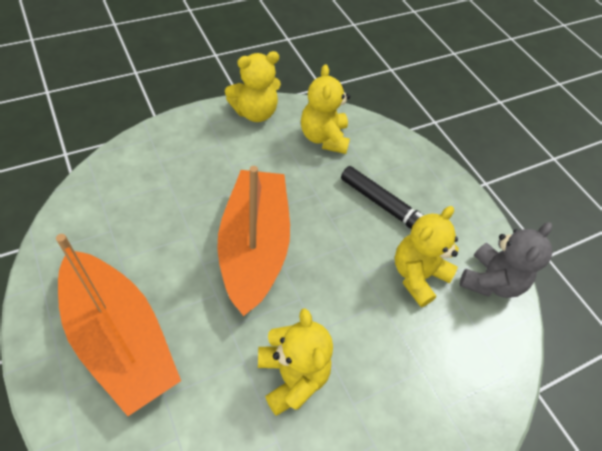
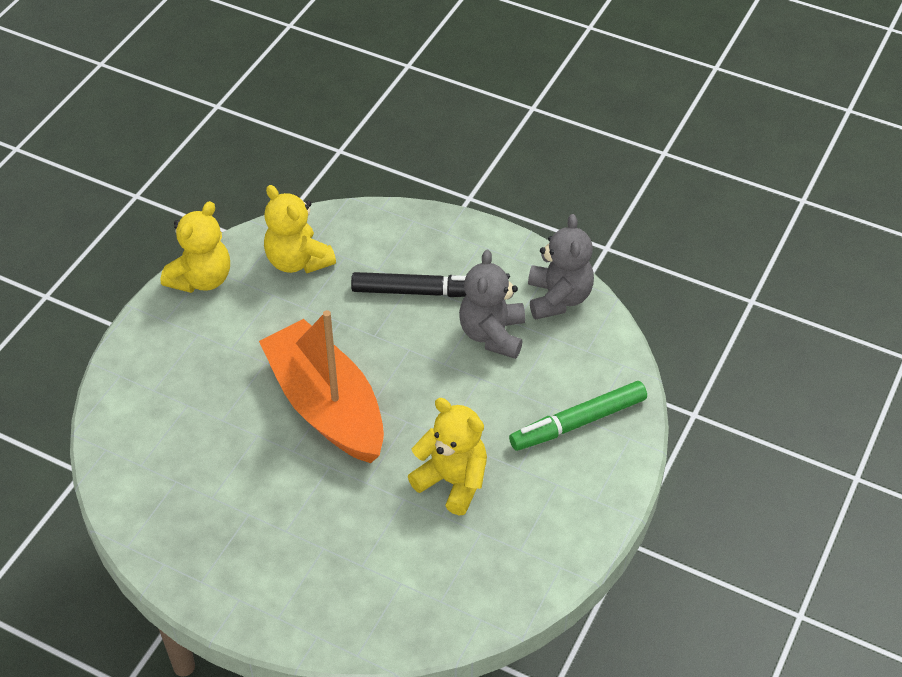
camera: 30 degrees left, 5 degrees down
orange boat [56,234,181,416] -> none
yellow teddy bear [395,206,459,307] -> grey teddy bear [459,250,525,359]
none -> green marker [509,381,647,451]

